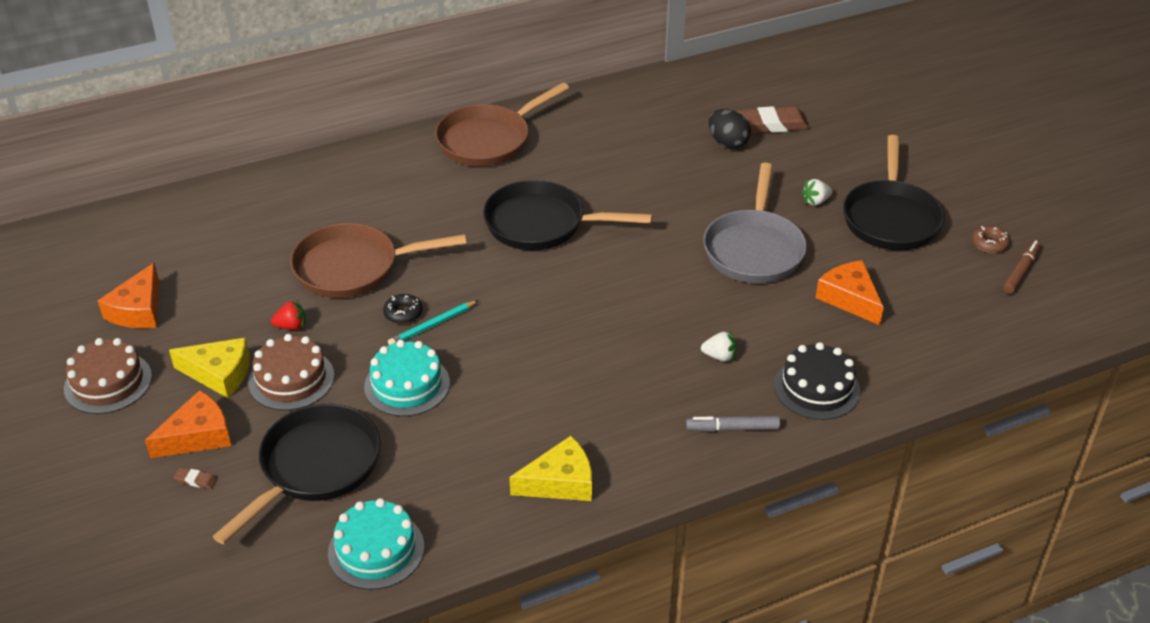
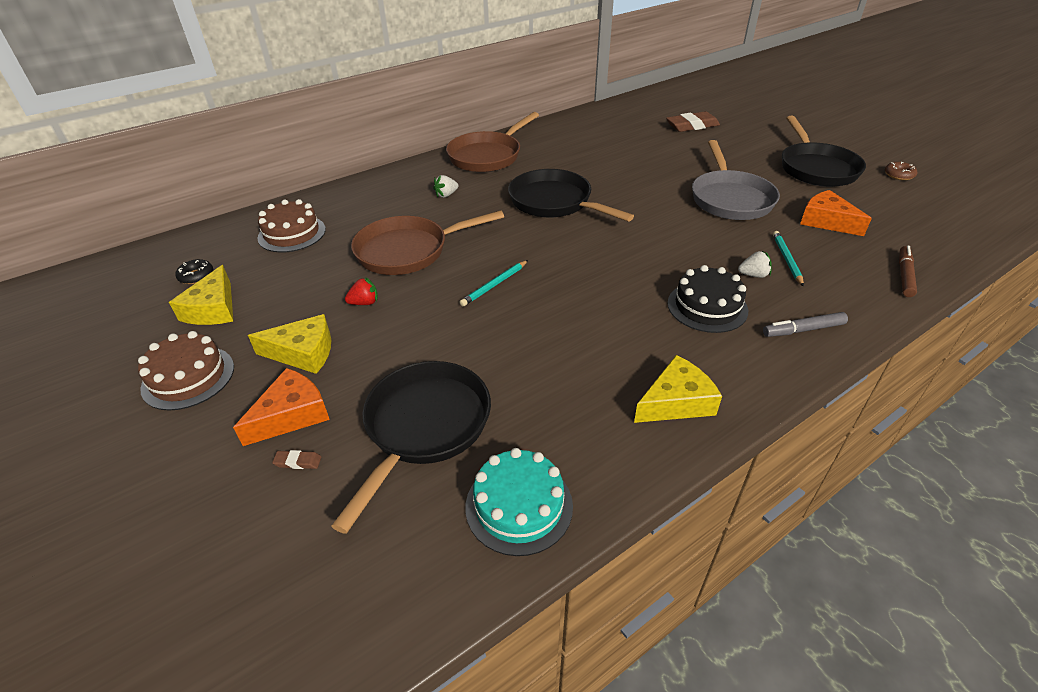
camera: 10 degrees left, 0 degrees up
orange cheese [97,263,159,328] -> yellow cheese [169,265,233,325]
brown cake [248,334,334,411] -> brown cake moved to [257,199,326,253]
turquoise cake [364,340,450,417] -> none
black donut [383,294,423,324] -> black donut moved to [175,259,213,284]
black pan [483,180,652,250] -> black pan turned 45 degrees clockwise [508,169,634,222]
black egg [709,109,751,149] -> none
black cake [774,342,860,420] -> black cake moved to [668,265,748,333]
white strawberry [802,179,833,206] -> white strawberry moved to [433,175,459,198]
brown marker [1003,240,1041,294] -> brown marker moved to [899,246,917,297]
none -> turquoise pencil [773,231,804,287]

